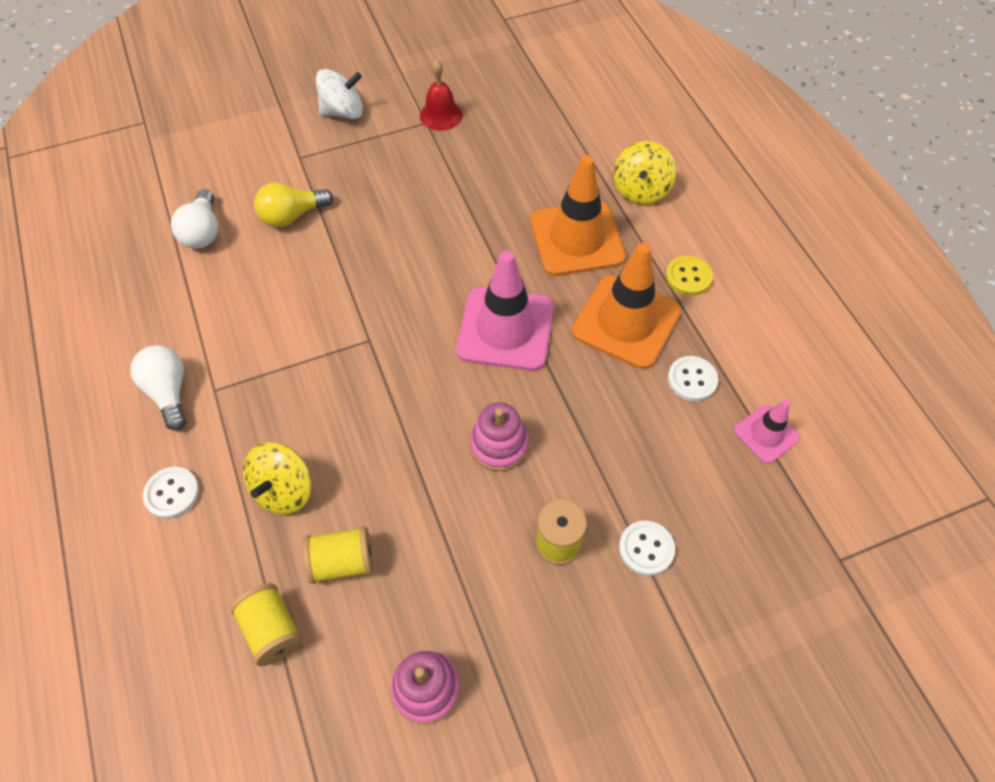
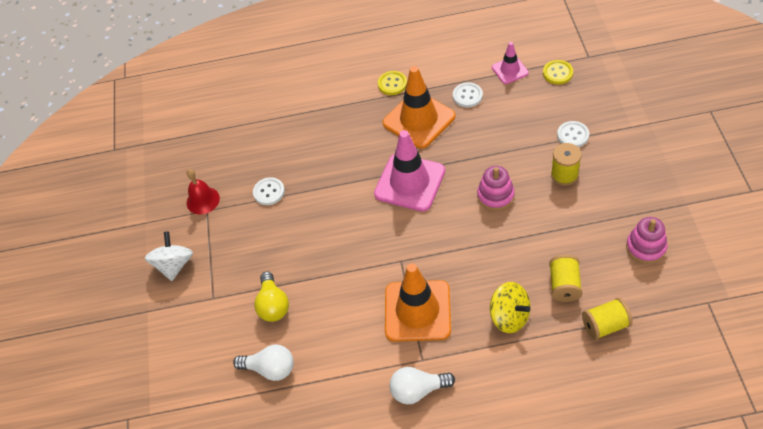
camera: 70 degrees left, 5 degrees down
white button [143,467,199,519] -> white button moved to [253,177,285,205]
orange traffic cone [530,155,626,276] -> orange traffic cone moved to [385,263,451,342]
yellow spinning top [614,141,676,205] -> none
none -> yellow button [543,60,573,84]

